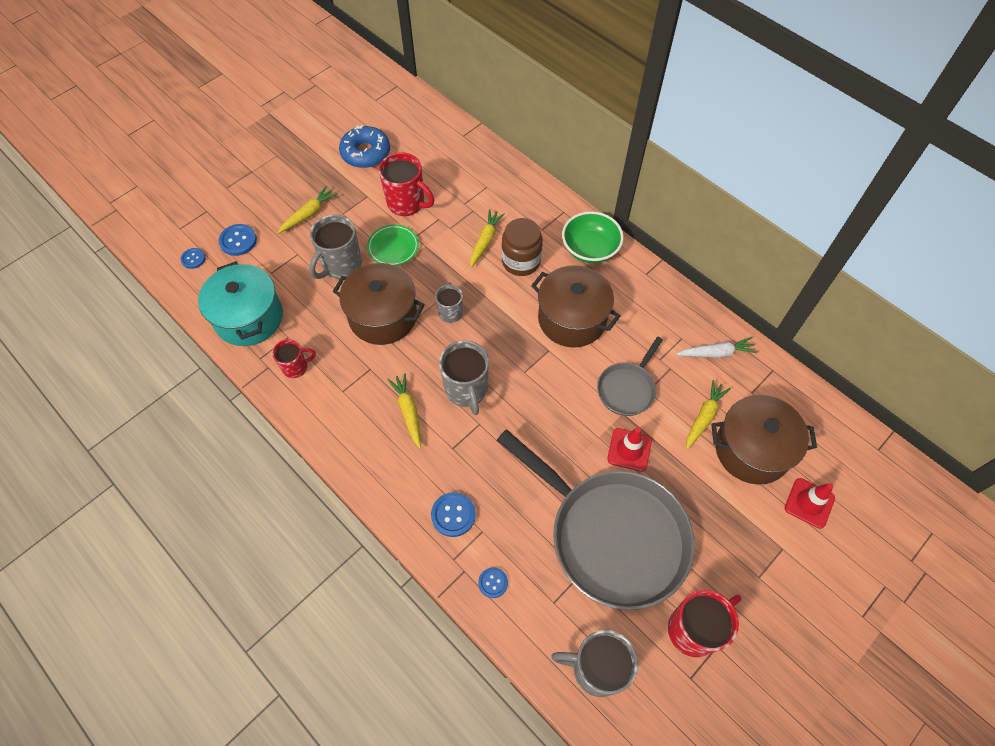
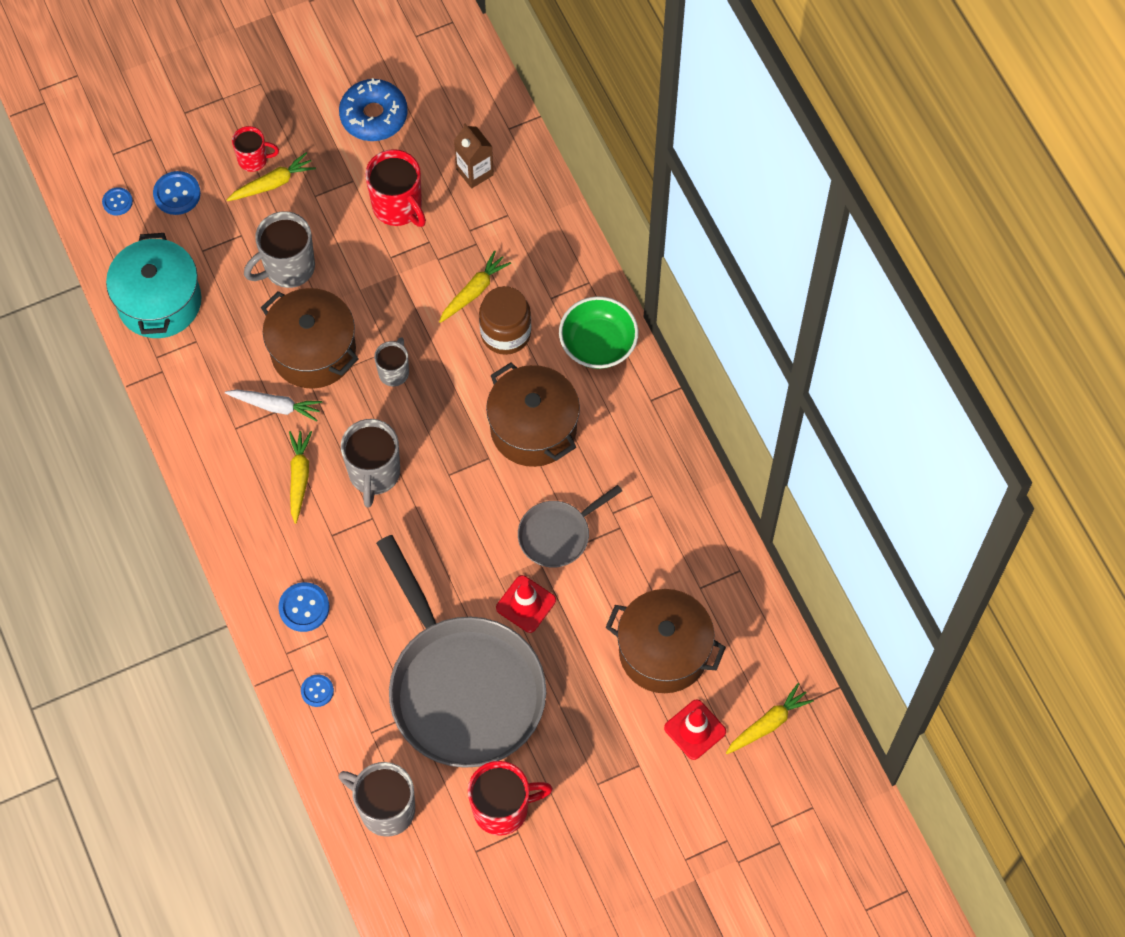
camera: 20 degrees right, 5 degrees up
red mug [272,339,316,378] -> red mug moved to [232,126,279,172]
green plate [367,224,419,266] -> none
white carrot [676,337,757,358] -> white carrot moved to [225,390,322,422]
yellow carrot [686,380,731,450] -> yellow carrot moved to [726,683,814,754]
none -> brown carton [454,123,494,189]

